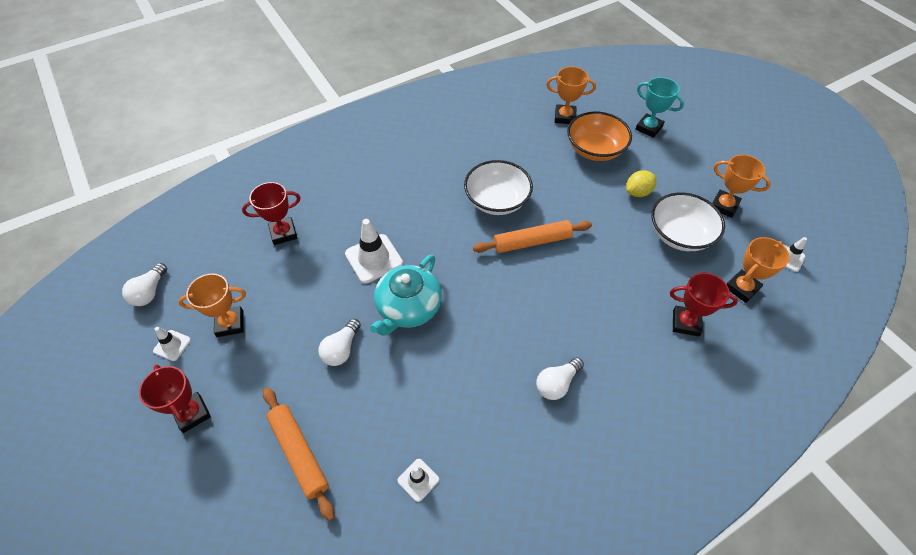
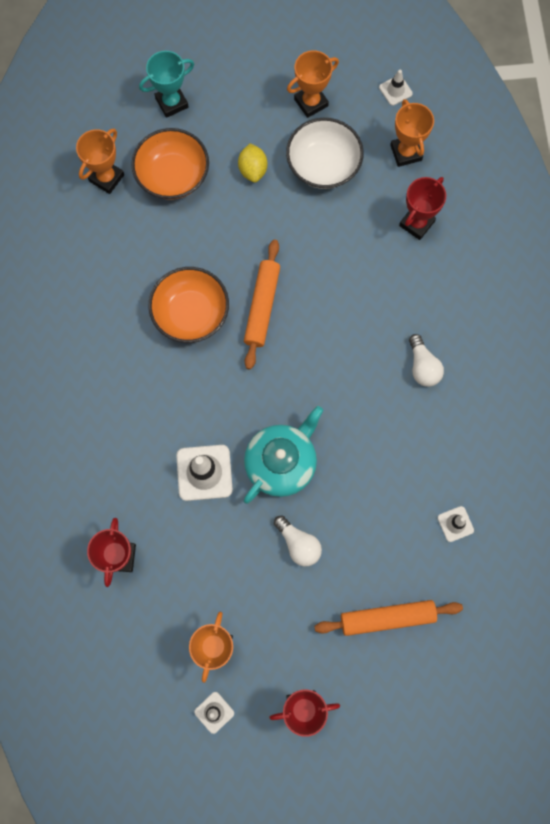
camera: 65 degrees left, 20 degrees up
white light bulb [122,263,167,306] -> none
turquoise teapot [370,255,442,336] -> turquoise teapot turned 105 degrees counterclockwise [243,406,323,504]
white bowl [464,160,533,215] -> orange bowl [149,267,229,343]

